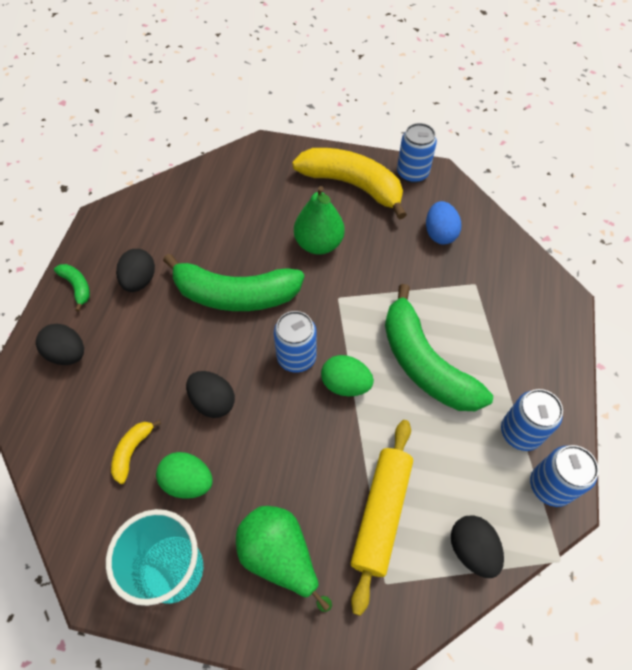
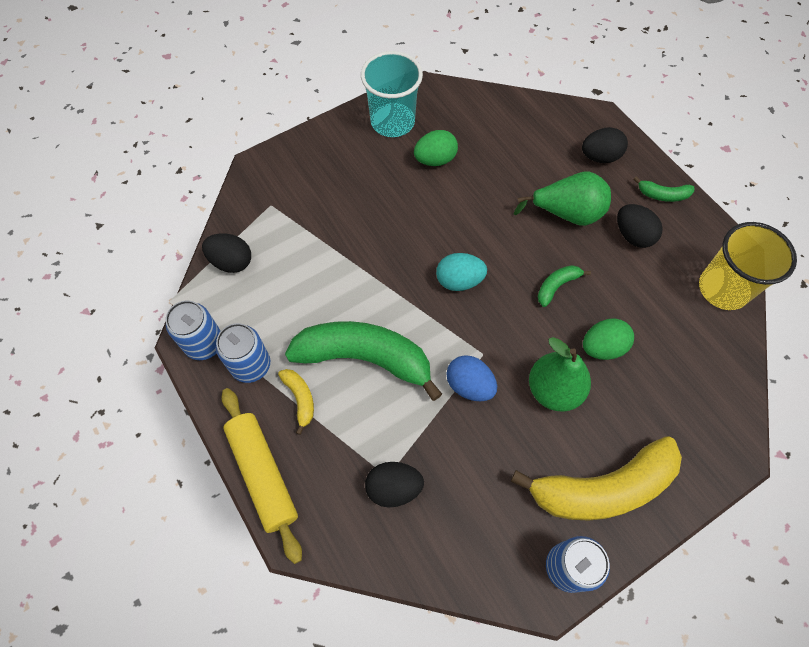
camera: 135 degrees right, 5 degrees up
yellow banana [111,420,161,484] -> yellow banana moved to [278,369,314,435]
green banana [163,254,304,311] -> green banana [538,265,591,307], size x0.43
black egg [186,371,235,418] -> black egg moved to [365,462,424,508]
green pear [236,506,332,612] -> green pear moved to [514,172,611,226]
blue can [274,311,317,373] -> turquoise egg [436,253,487,291]
green egg [321,355,374,396] -> green egg moved to [583,318,634,360]
yellow rolling pin [351,420,413,616] -> yellow rolling pin moved to [221,388,302,564]
blue egg [426,201,461,244] -> blue egg moved to [446,355,497,401]
none -> yellow cup [699,222,797,310]

